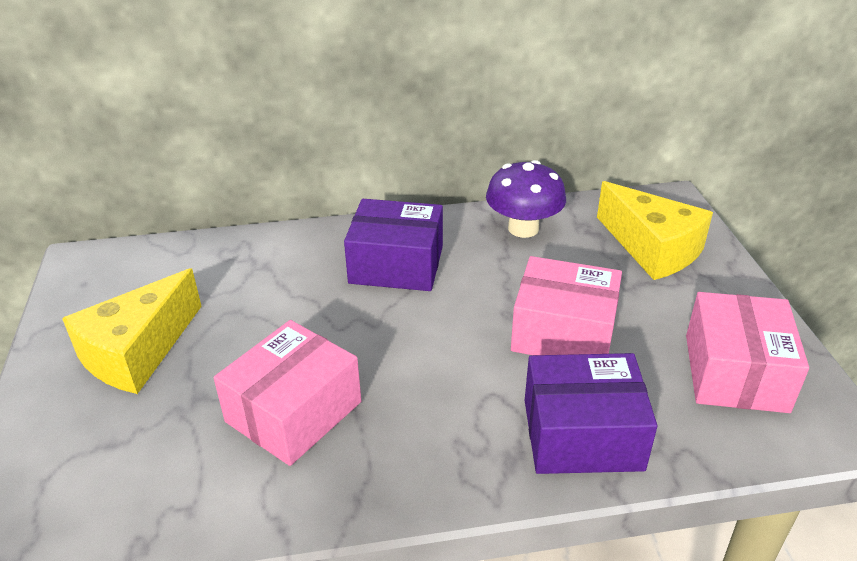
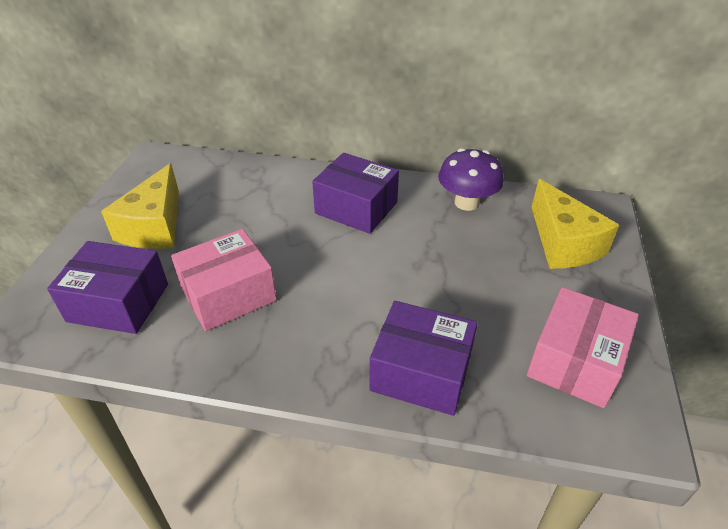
camera: 20 degrees right, 5 degrees up
yellow cheese [62,268,202,394] -> yellow cheese turned 45 degrees counterclockwise [101,163,179,249]
pink box [511,256,622,355] -> none
none -> purple box [47,241,168,334]

